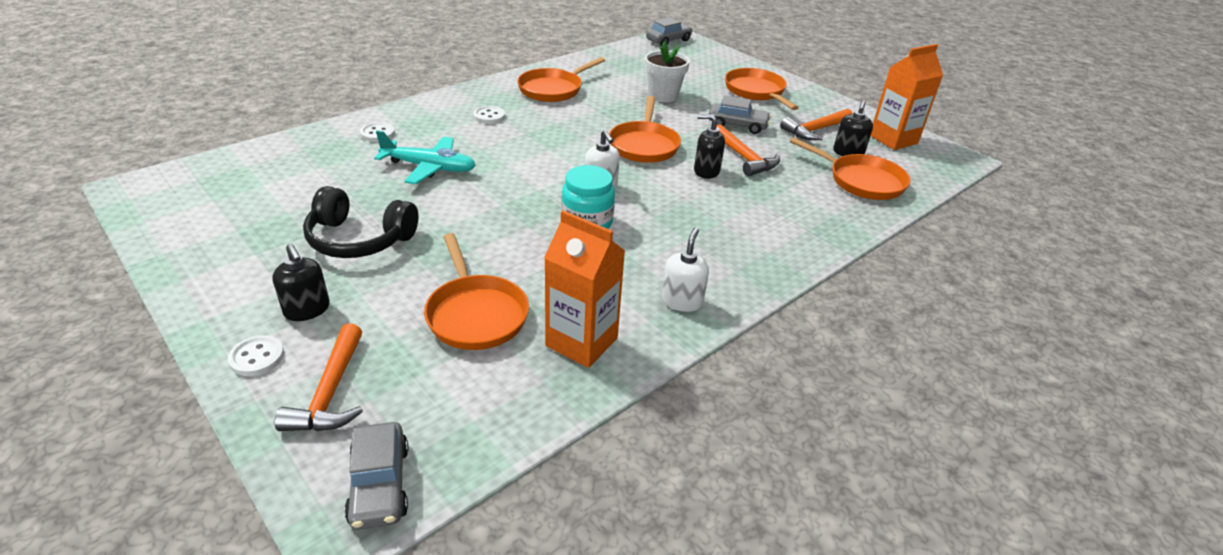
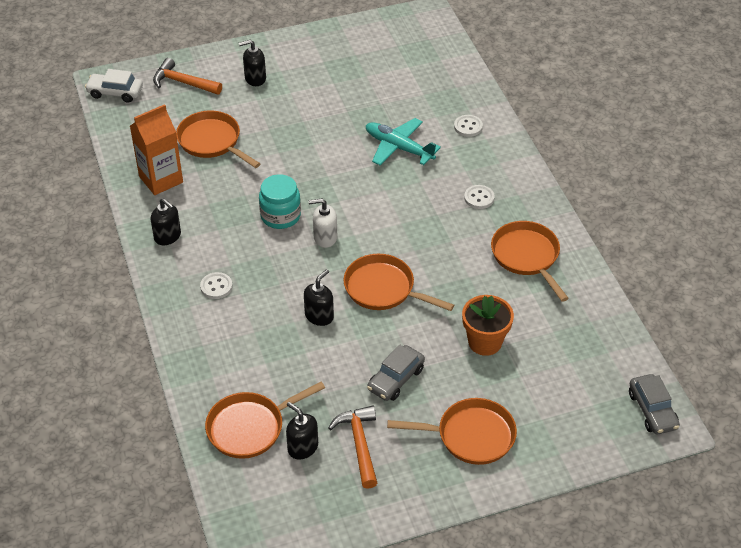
camera: 115 degrees right, 10 degrees up
white button [228,336,284,376] -> white button moved to [200,272,232,299]
black headphones [303,186,419,258] -> none
grey car [344,422,409,530] -> white car [85,69,143,103]
turquoise plane [374,131,476,184] -> turquoise plane turned 90 degrees clockwise [366,118,441,165]
orange pan [424,233,529,350] -> orange pan turned 45 degrees clockwise [176,111,261,168]
white flower pot [645,41,690,102] -> orange flower pot [462,295,514,356]
white soap dispenser [662,227,709,312] -> black soap dispenser [151,198,181,245]
orange hammer [716,124,780,176] -> none
orange carton [871,44,943,150] -> none

